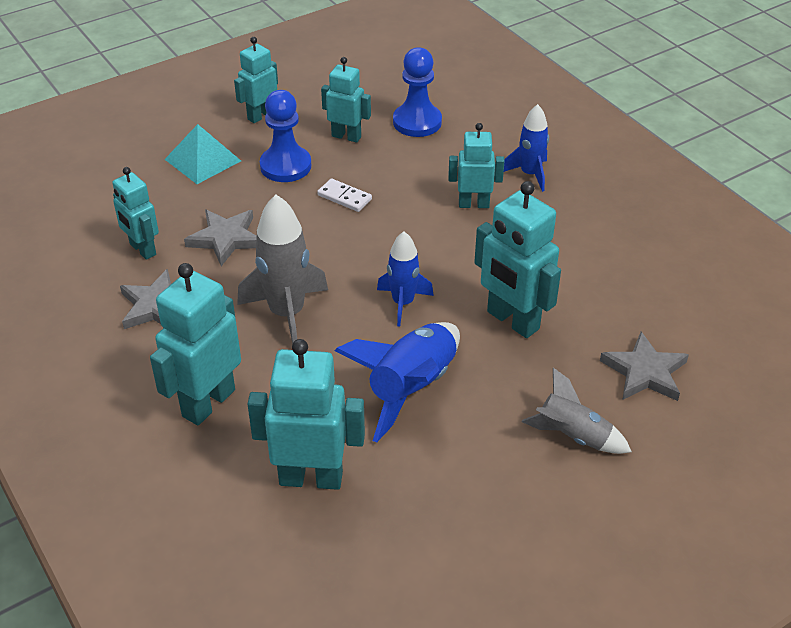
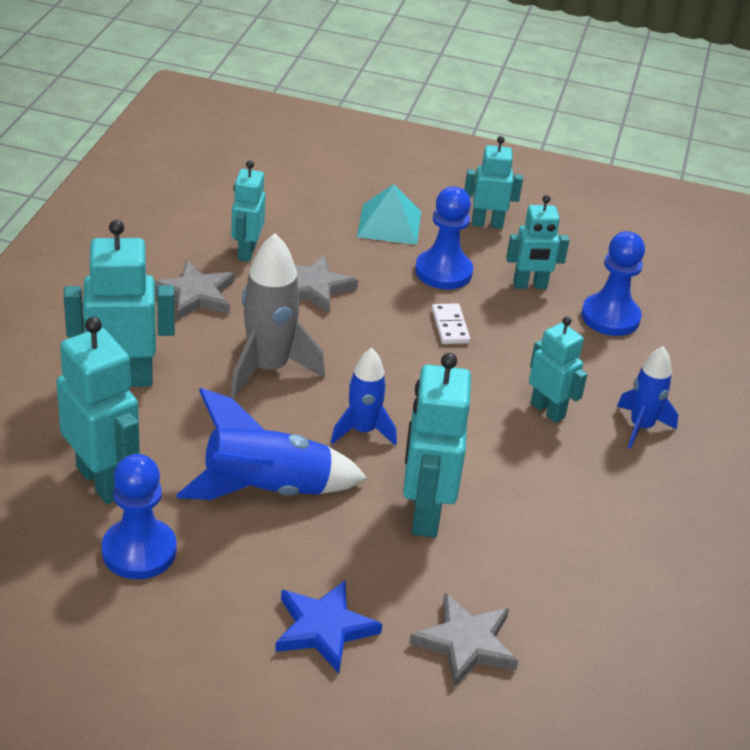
camera: 45 degrees right, 5 degrees down
turquoise robot [321,57,371,143] -> turquoise robot turned 105 degrees clockwise [506,195,569,289]
grey rocket [521,368,632,454] -> blue star [275,580,382,673]
none -> blue pawn [102,454,177,579]

